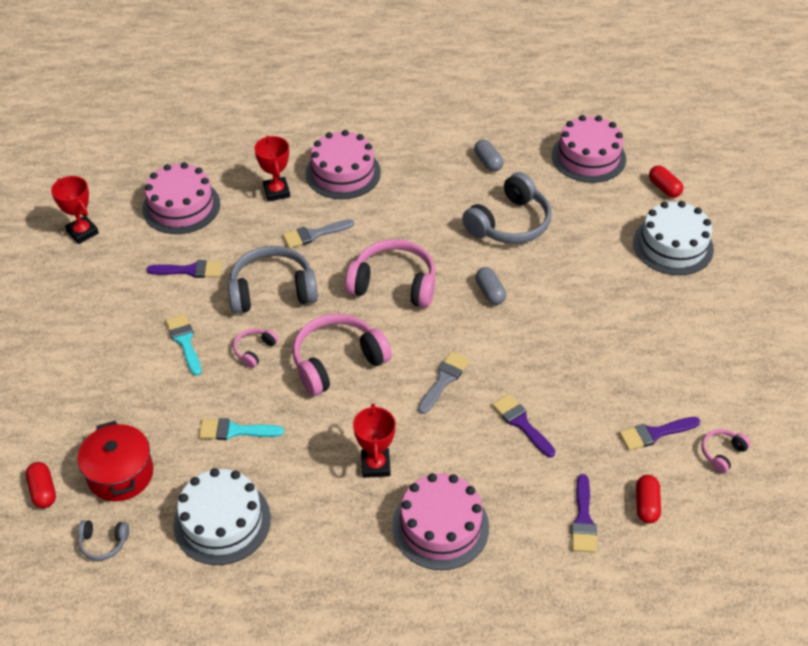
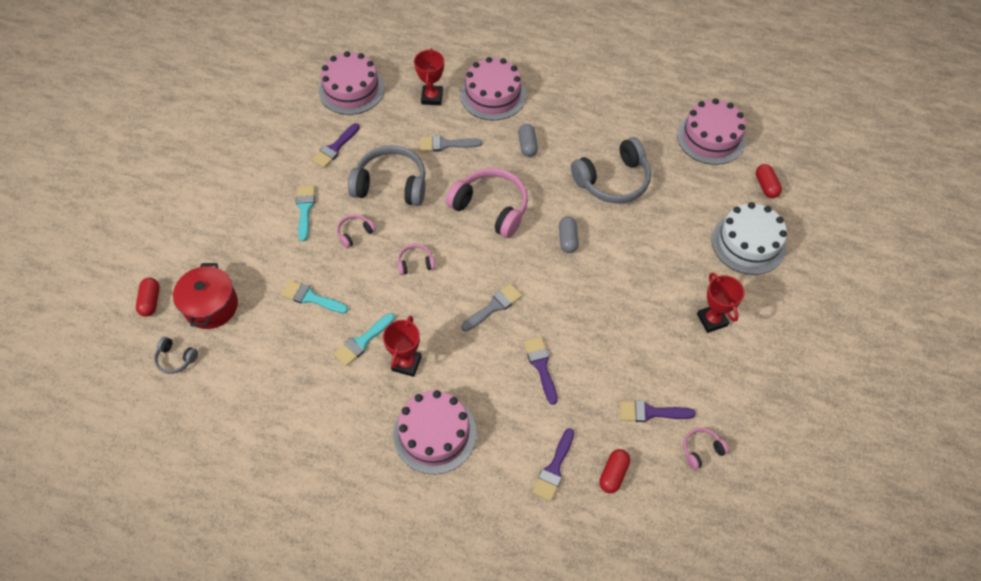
camera: 20 degrees right, 10 degrees up
red trophy [51,176,99,244] -> red trophy moved to [697,273,745,333]
purple brush [146,260,222,278] -> purple brush turned 105 degrees clockwise [312,123,360,168]
white cake [173,468,271,565] -> none
pink headphones [293,314,392,396] -> pink headphones [398,244,435,275], size x0.47
grey capsule [474,139,503,172] -> grey capsule moved to [518,124,538,157]
none -> turquoise brush [334,313,395,366]

